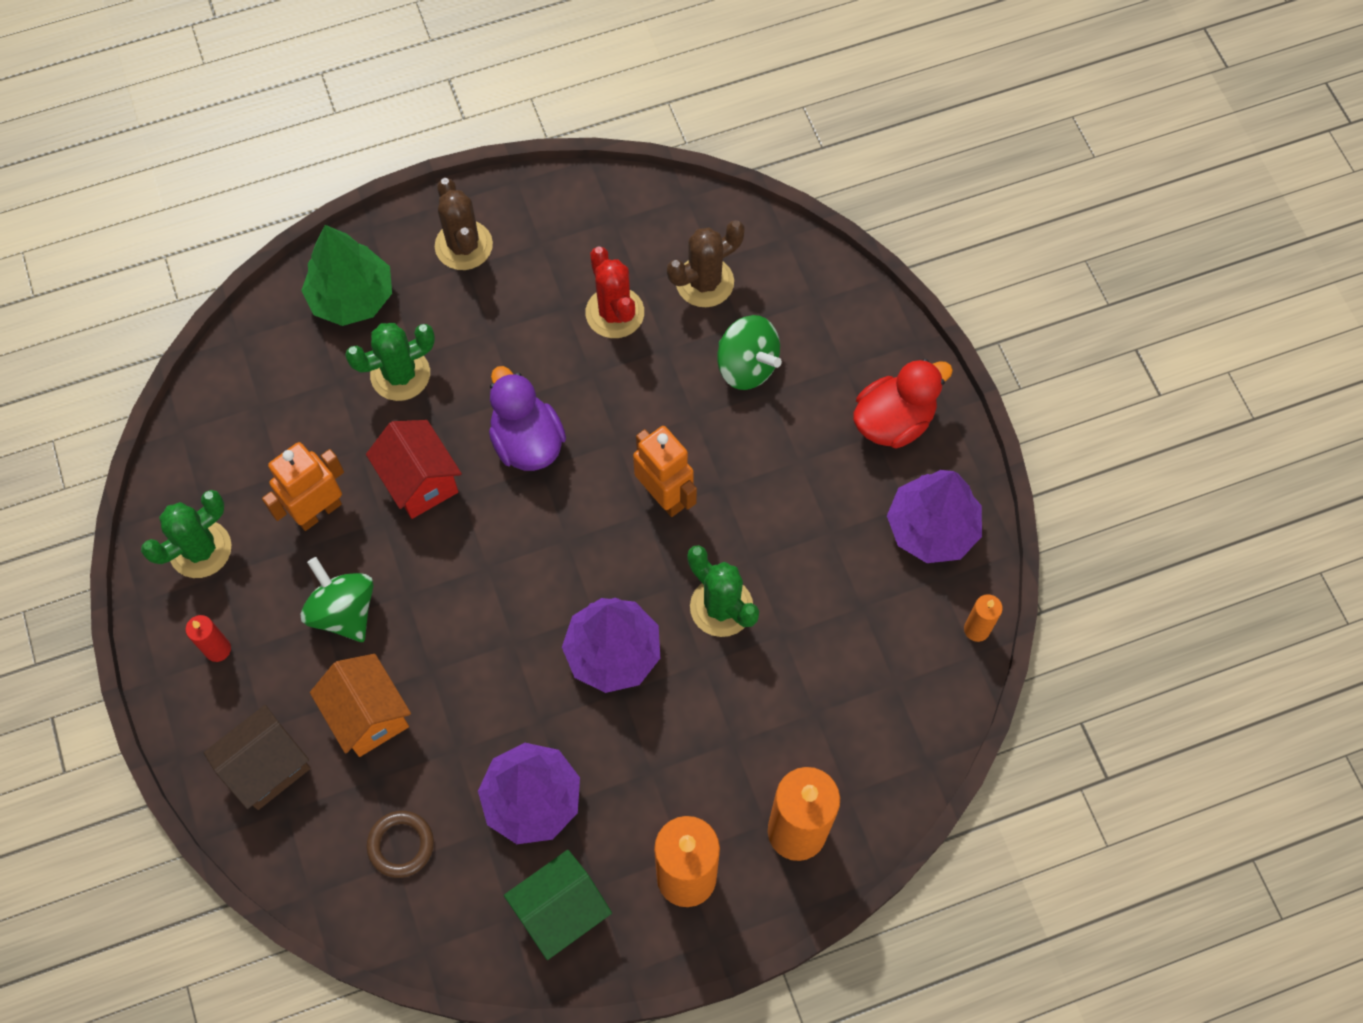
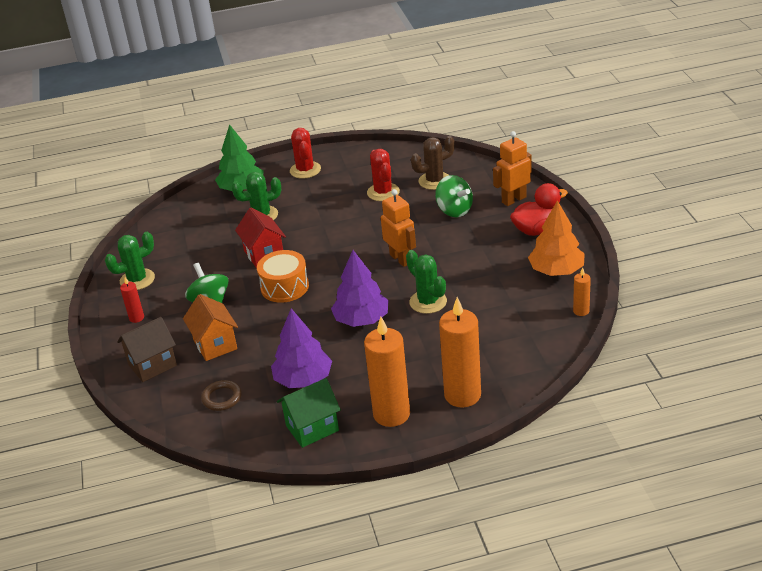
camera: 10 degrees right, 30 degrees down
orange robot [262,442,344,531] -> orange robot moved to [493,131,532,206]
brown cactus [435,178,493,270] -> red cactus [290,128,321,179]
purple duck [489,366,566,471] -> none
purple tree [887,470,982,563] -> orange tree [528,200,585,276]
none -> orange drum [257,250,309,303]

